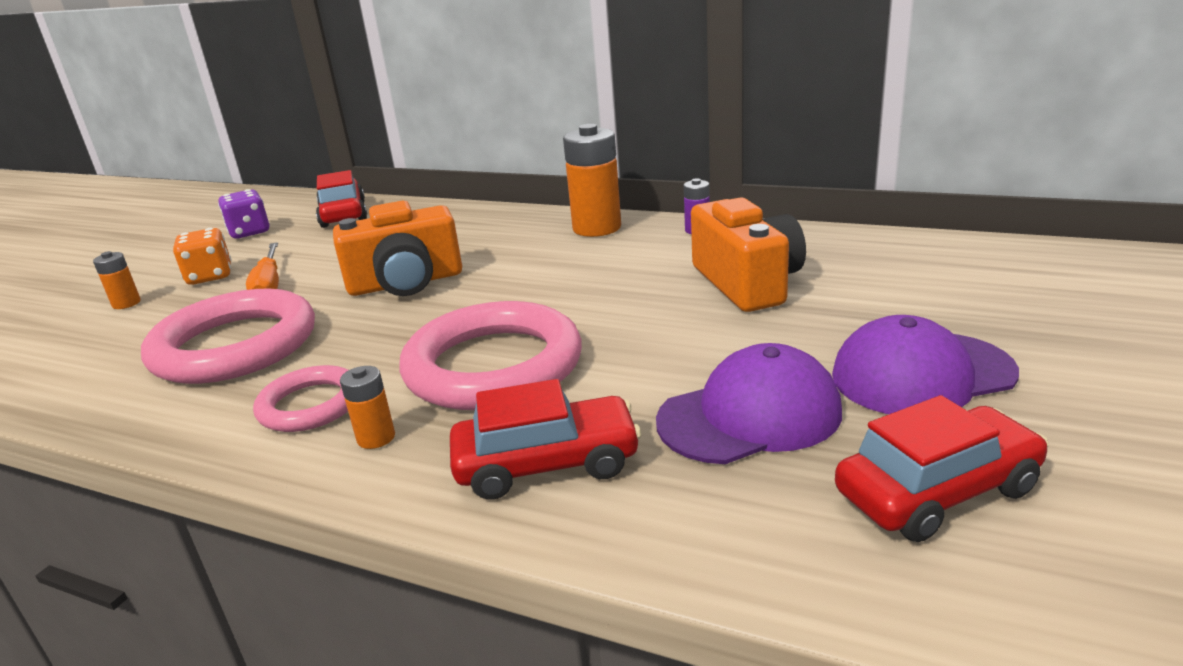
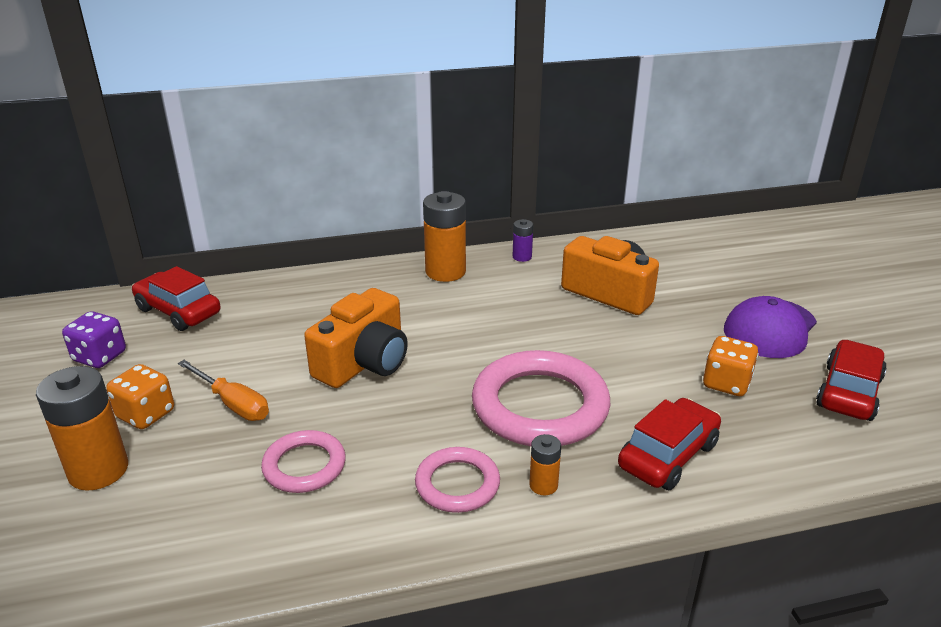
camera: 40 degrees left, 5 degrees up
orange battery [93,251,141,309] -> orange battery [36,366,128,491], size x2.03
pink ring [141,289,315,384] -> pink ring [261,430,346,493], size x0.55
purple cap [656,343,842,464] -> orange dice [703,336,759,396]

